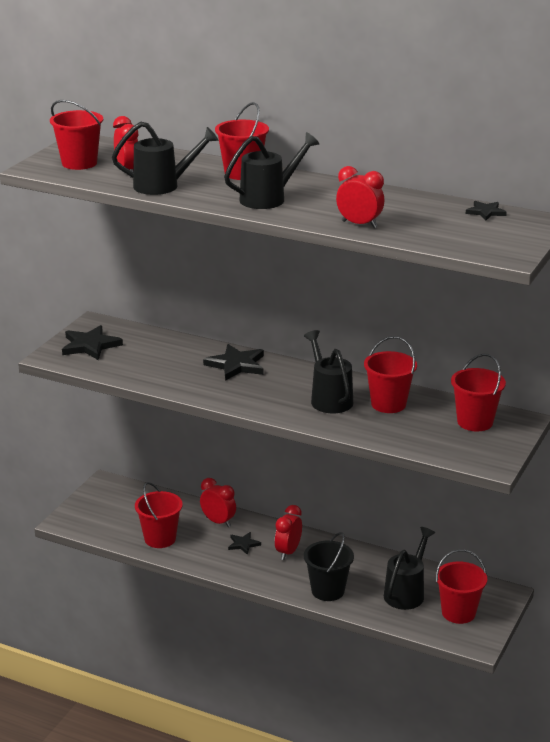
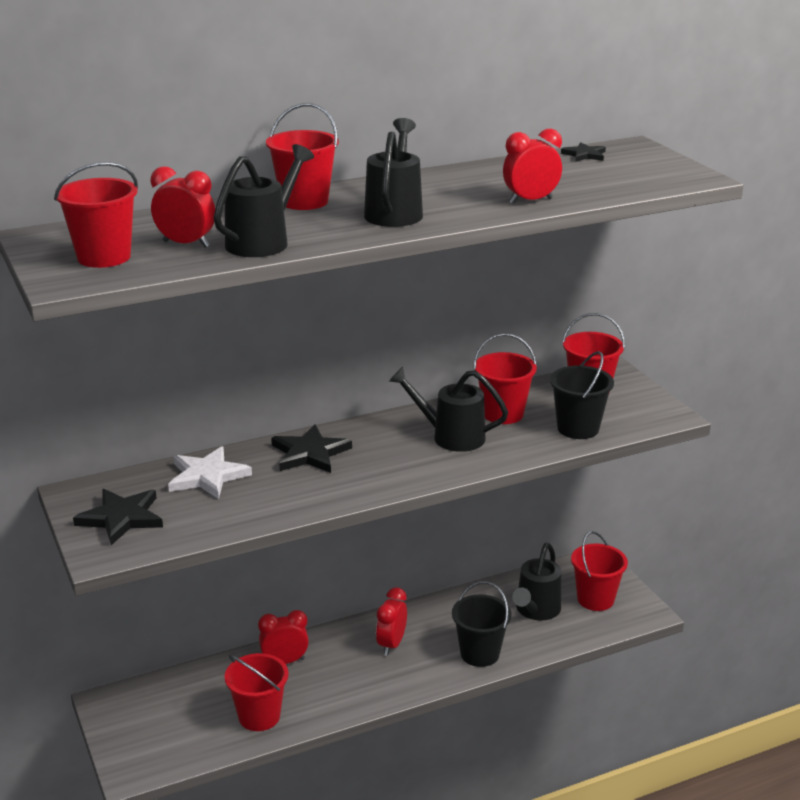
camera: 50 degrees left, 0 degrees up
black star [228,532,261,555] -> none
red clock [275,505,302,560] -> red clock turned 45 degrees clockwise [376,588,407,656]
black watering can [384,527,435,610] -> black watering can turned 135 degrees counterclockwise [512,543,561,621]
none -> white star [168,446,252,499]
none -> black bucket [550,351,614,439]

